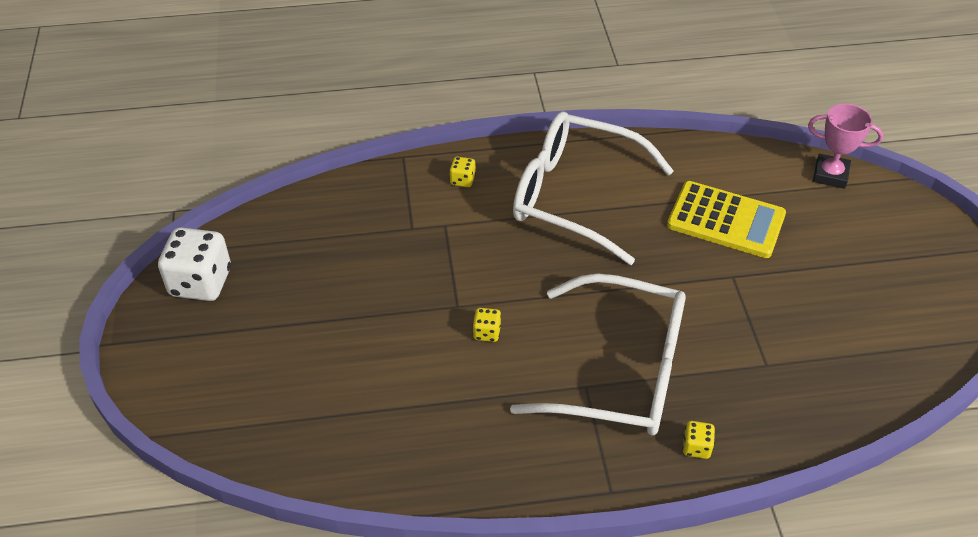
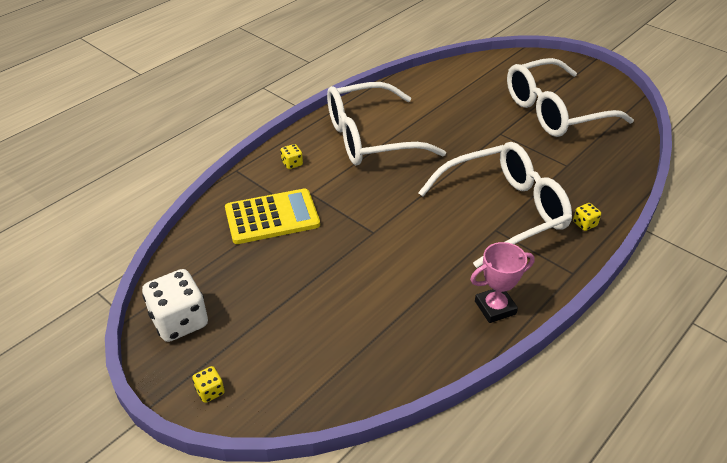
camera: 40 degrees left, 5 degrees down
yellow dice [473,308,501,342] -> yellow dice moved to [192,366,225,403]
yellow calculator [667,181,786,258] -> yellow calculator moved to [225,188,320,244]
pink trophy [808,104,883,189] -> pink trophy moved to [470,242,535,323]
none -> white glasses [507,58,634,137]

